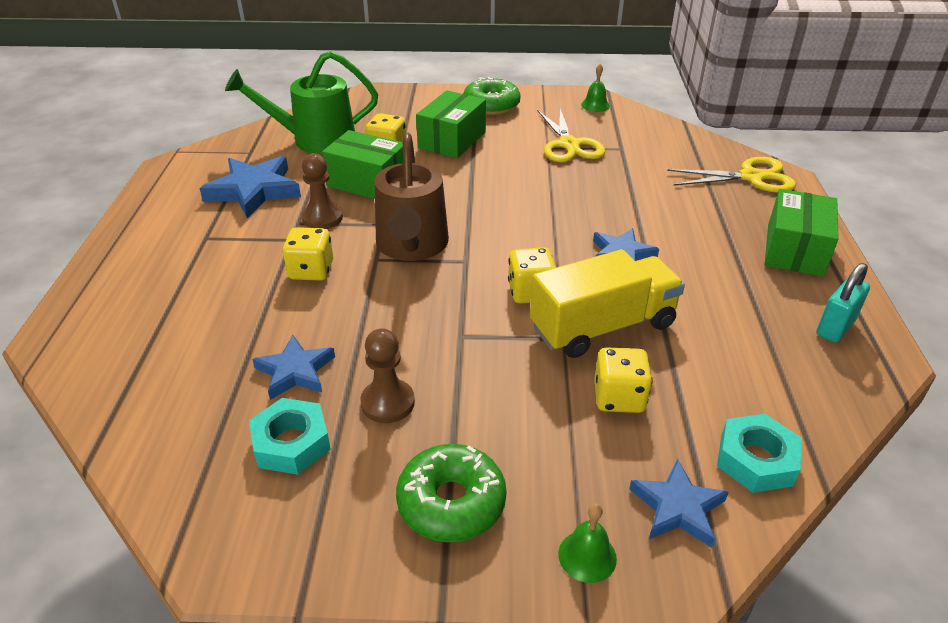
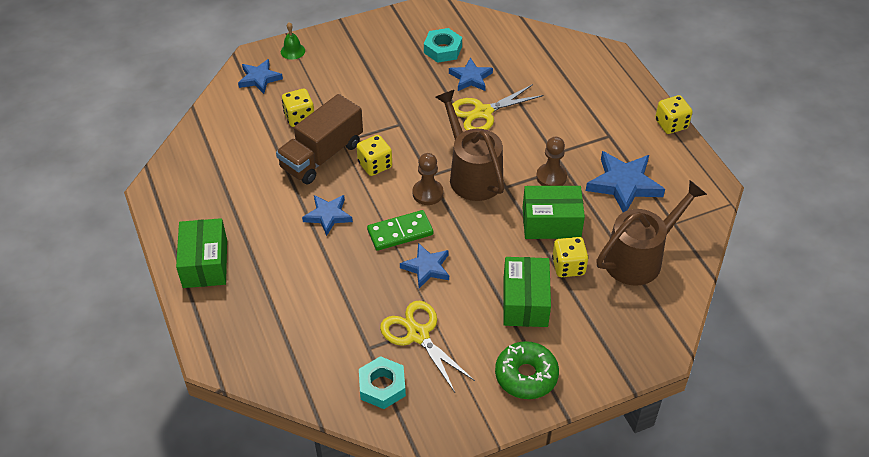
camera: 155 degrees right, 10 degrees up
green watering can [225,51,378,154] -> brown watering can [596,180,707,286]
yellow dice [282,227,333,281] -> yellow dice moved to [655,95,693,134]
brown pawn [360,328,415,423] -> brown pawn moved to [413,153,443,205]
green donut [396,444,507,542] -> none
yellow truck [530,249,685,358] -> brown truck [276,94,363,184]
green bell [581,64,610,112] -> none
yellow scissors [667,157,796,193] -> yellow scissors moved to [452,84,544,130]
turquoise nut [717,414,802,493] -> turquoise nut moved to [359,356,406,409]
turquoise padlock [816,263,870,343] -> none
none -> green domino [367,210,433,251]
none -> blue star [400,243,449,288]

